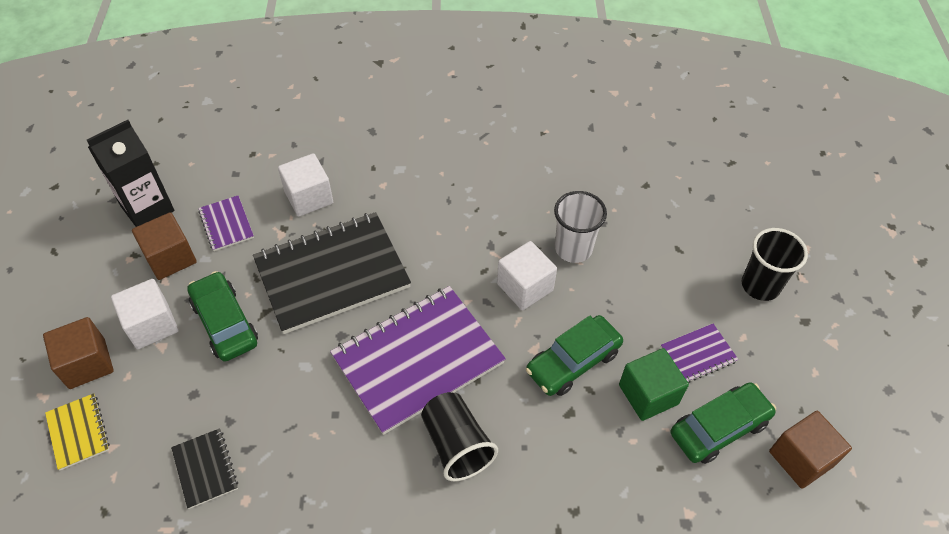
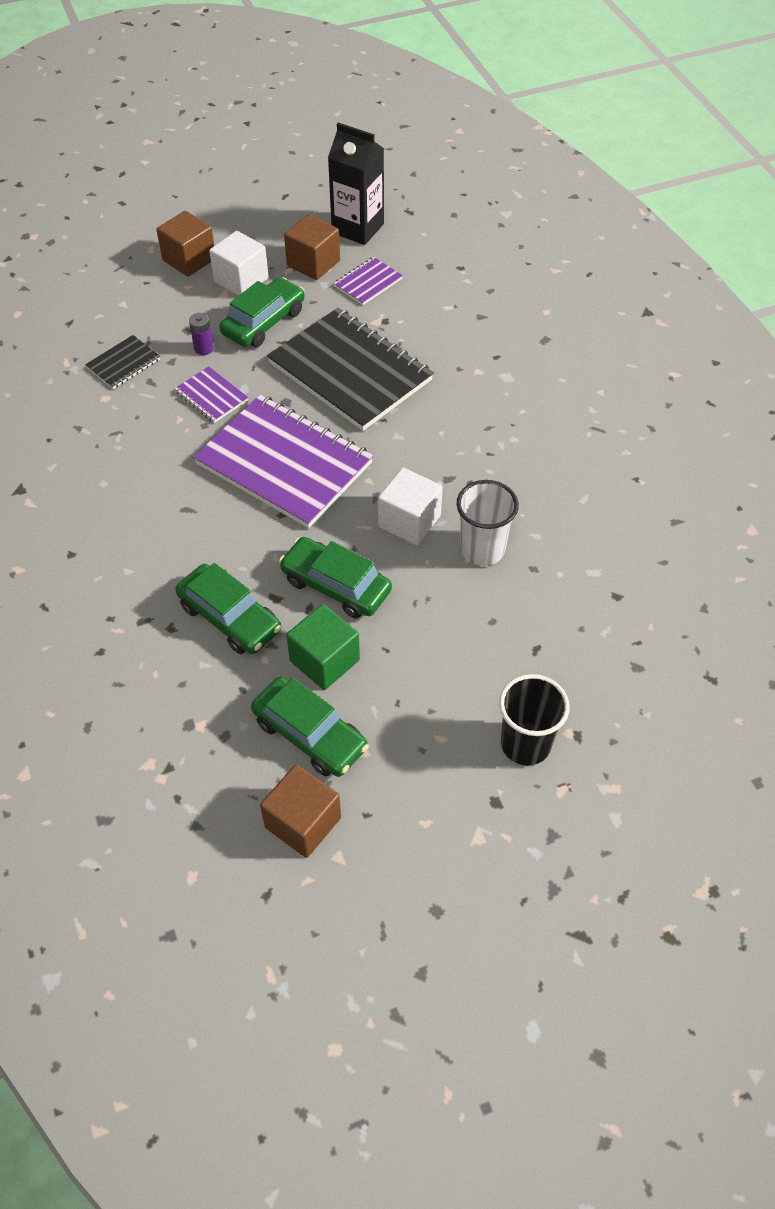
camera: 70 degrees right, 0 degrees up
yellow notebook [45,393,110,470] -> none
white cube [278,153,333,217] -> none
black cup [421,392,498,481] -> none
purple notebook [661,324,738,383] -> purple notebook moved to [174,367,249,423]
none -> green car [175,563,281,654]
none -> purple battery [189,313,214,355]

